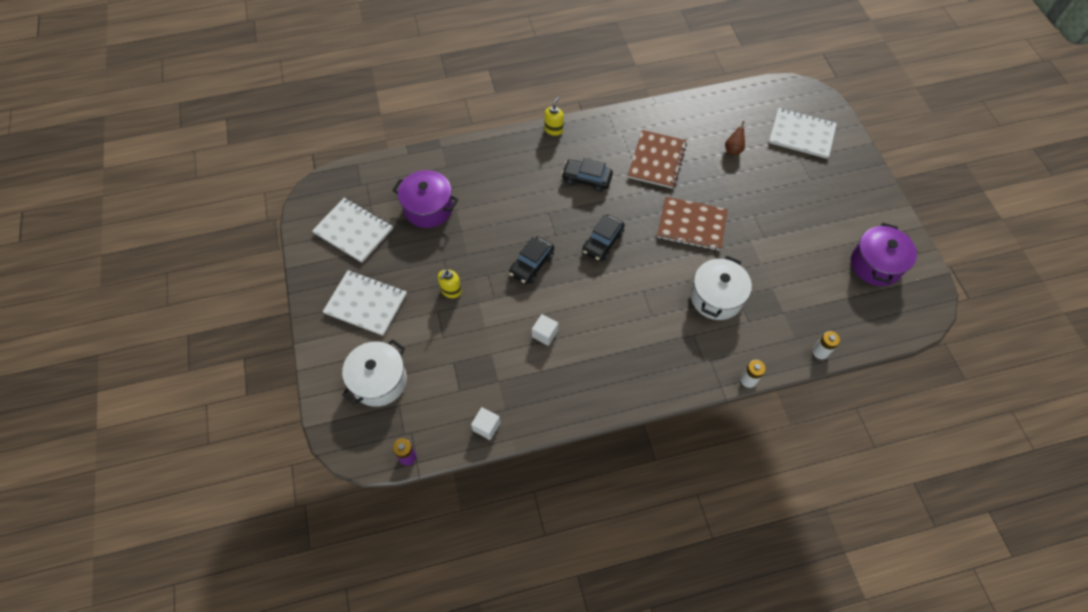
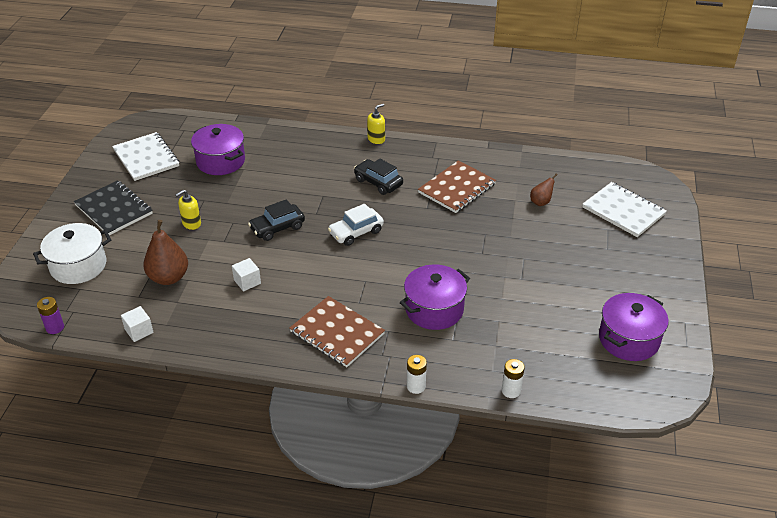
camera: 25 degrees right, 20 degrees down
white notebook [323,270,407,336] -> black notebook [74,180,153,236]
black car [582,214,625,261] -> white car [328,204,384,246]
brown notebook [657,197,728,251] -> brown notebook moved to [289,296,385,367]
white pot [690,256,752,320] -> purple pot [400,265,470,330]
none -> brown pear [144,220,188,285]

